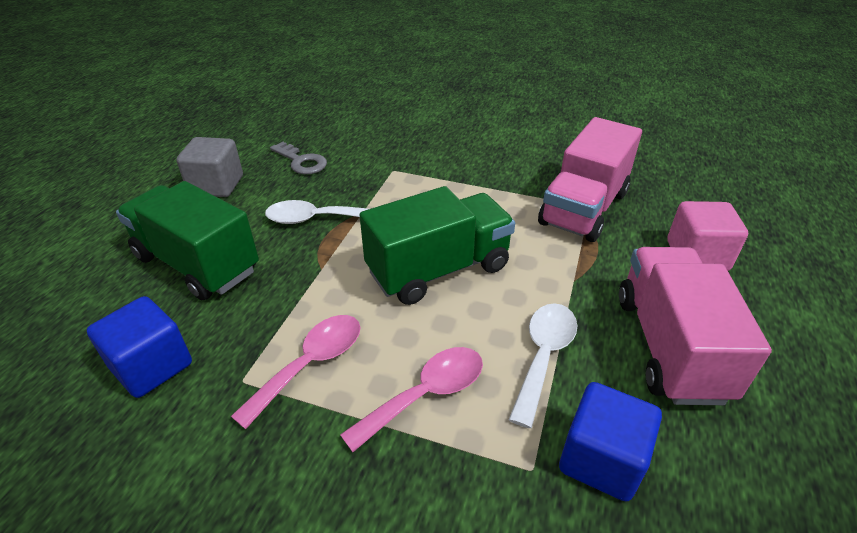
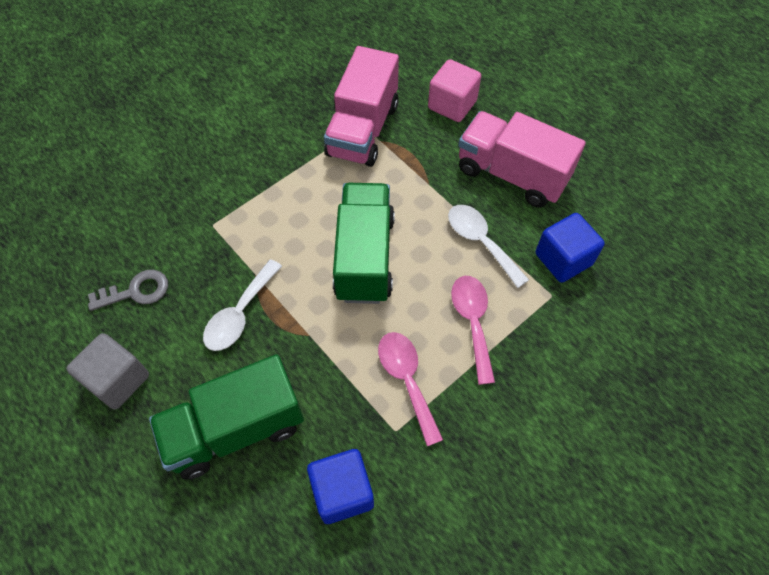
camera: 60 degrees left, 20 degrees up
pink truck [538,117,642,242] -> pink truck turned 45 degrees clockwise [324,46,399,167]

